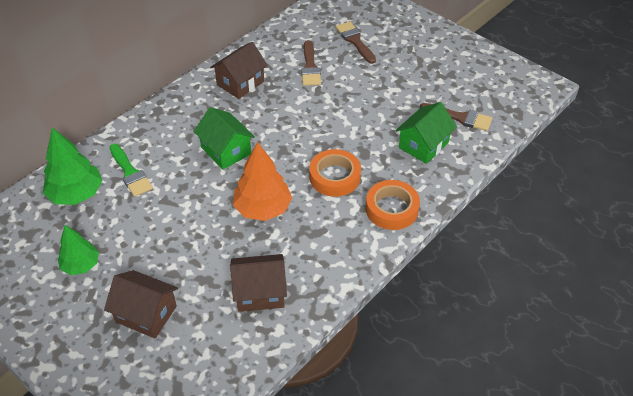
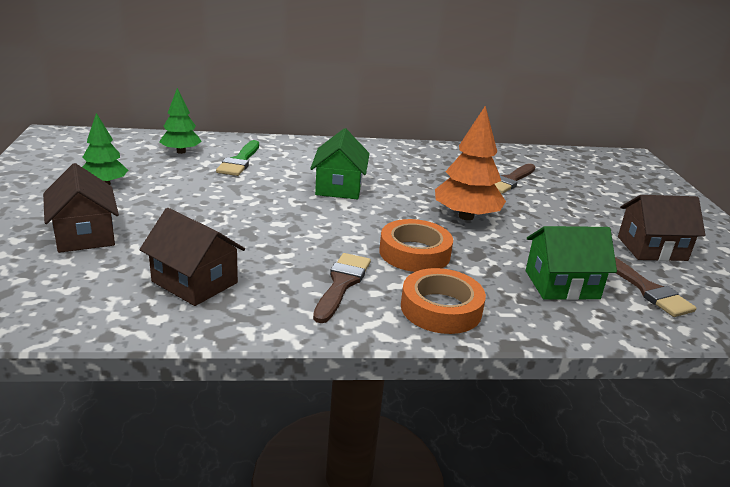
camera: 40 degrees right, 20 degrees down
green tree [43,127,103,205] -> green tree [159,88,202,154], size x0.65
brown house [210,42,268,99] -> brown house moved to [618,195,706,261]
orange tree [233,142,292,221] -> orange tree moved to [435,106,506,220]
brown brush [336,22,376,64] -> brown brush moved to [313,253,371,323]

